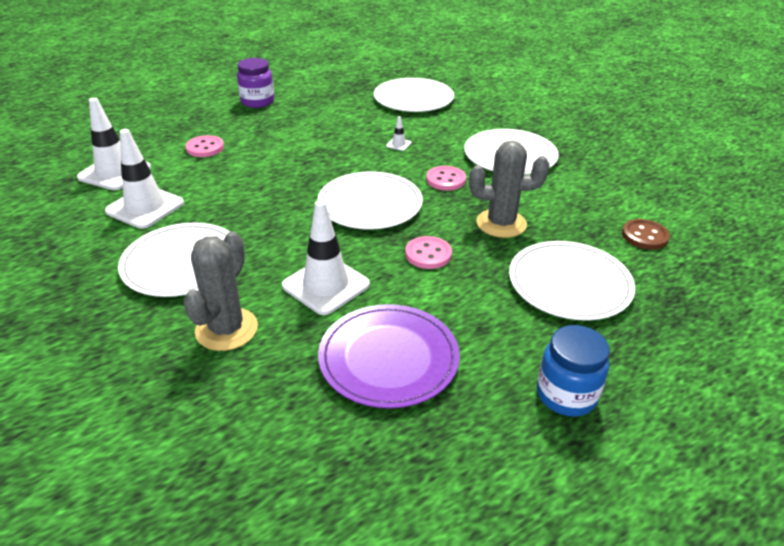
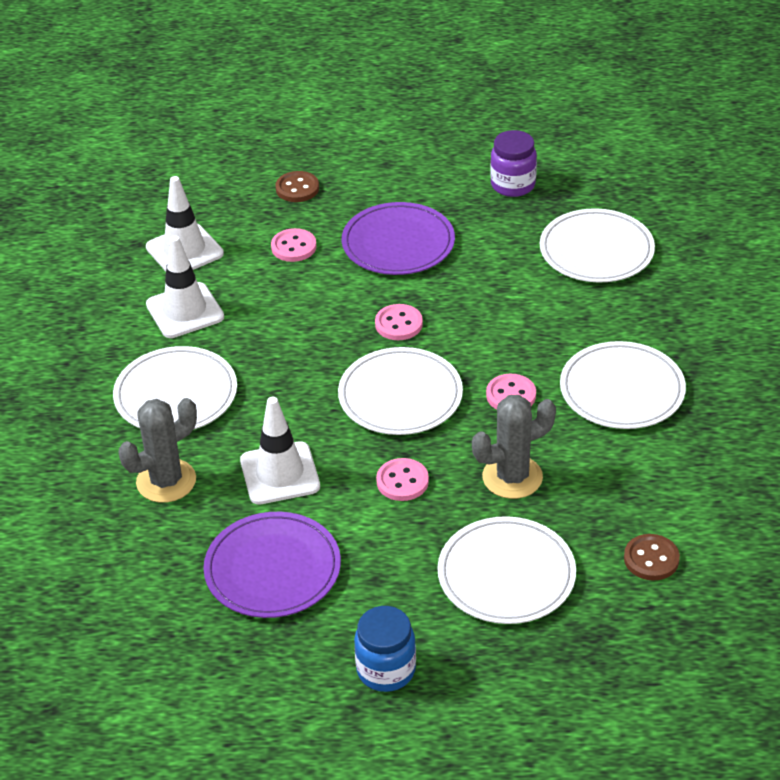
camera: 35 degrees right, 5 degrees up
purple jar [237,58,274,108] -> purple jar moved to [490,130,537,197]
white traffic cone [386,116,412,151] -> none
grey cactus [469,140,550,238] -> grey cactus turned 60 degrees counterclockwise [472,395,556,499]
none -> brown button [275,171,319,202]
none -> purple plate [342,202,455,275]
none -> pink button [375,304,423,340]

